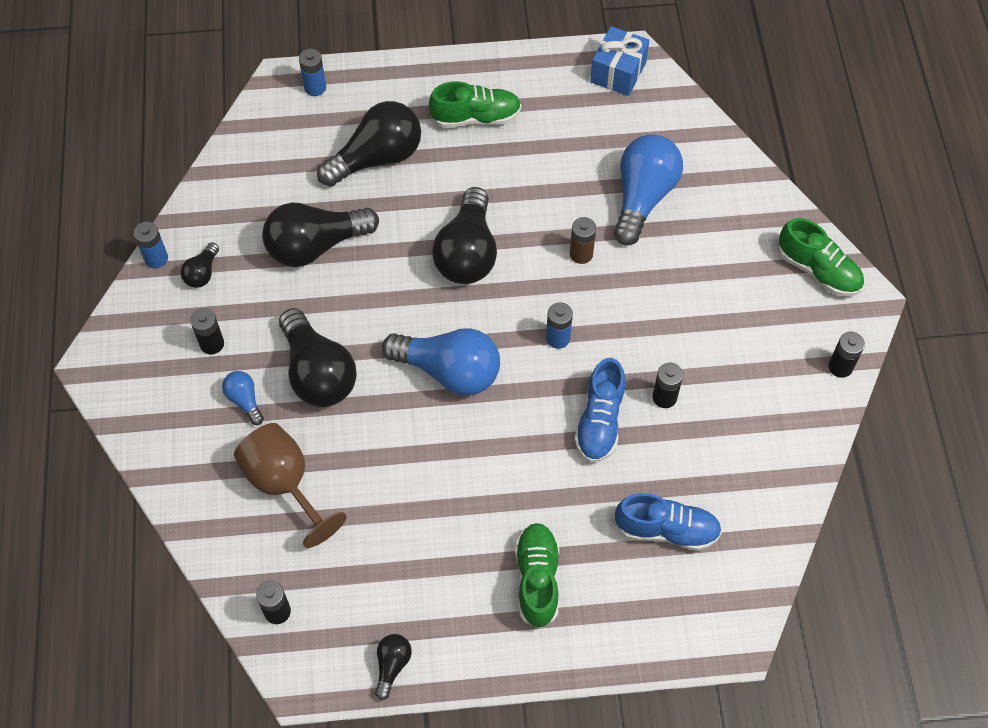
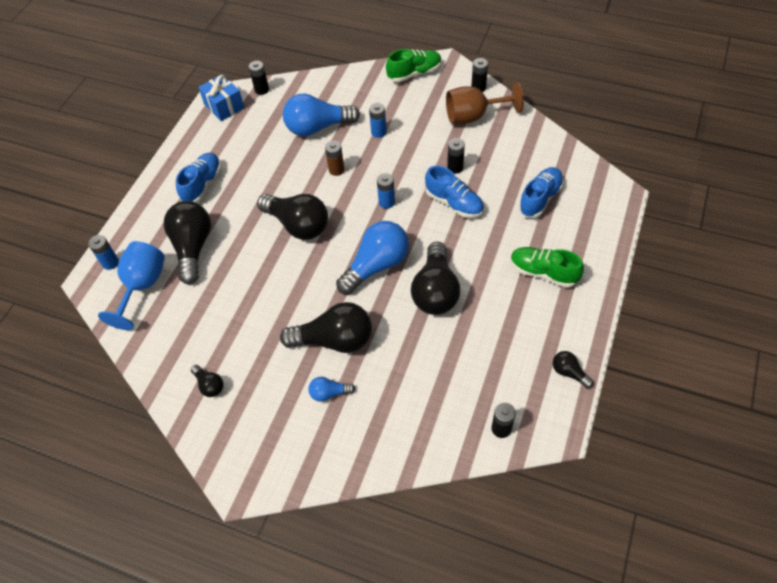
camera: 60 degrees left, 5 degrees down
blue battery [134,222,168,268] -> blue battery moved to [369,103,386,138]
black battery [190,308,224,354] -> black battery moved to [249,61,269,95]
brown goblet [234,423,347,548] -> brown goblet moved to [446,82,524,124]
black light bulb [262,202,379,267] -> black light bulb moved to [411,242,460,315]
green shoe [429,81,521,128] -> blue shoe [176,153,221,203]
blue light bulb [614,134,683,245] -> blue light bulb turned 60 degrees counterclockwise [283,93,360,136]
none -> blue goblet [98,241,165,330]

